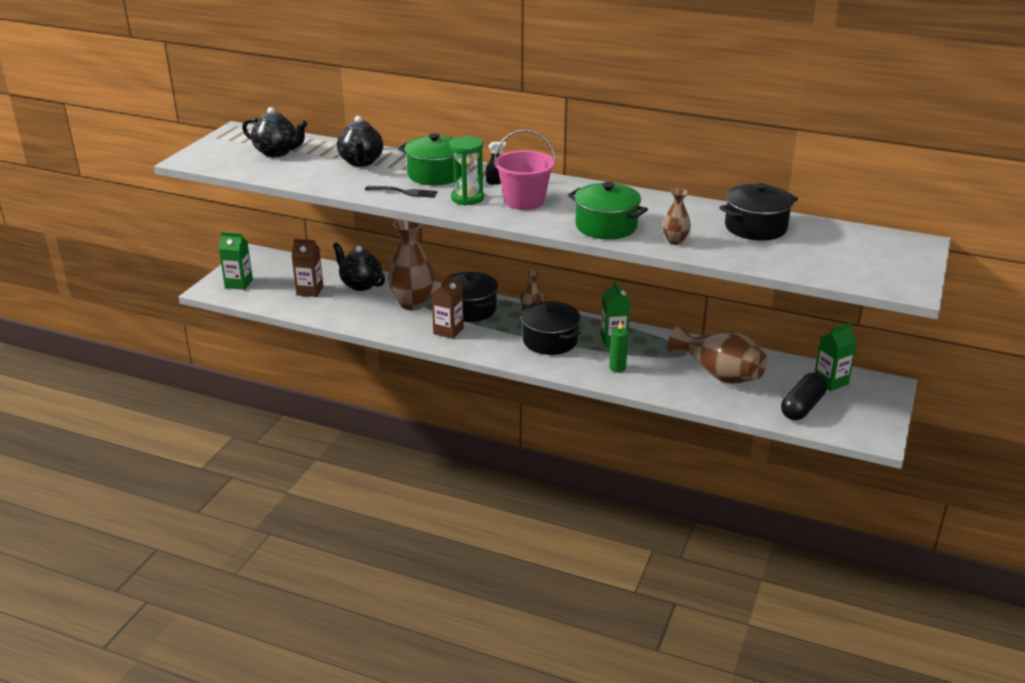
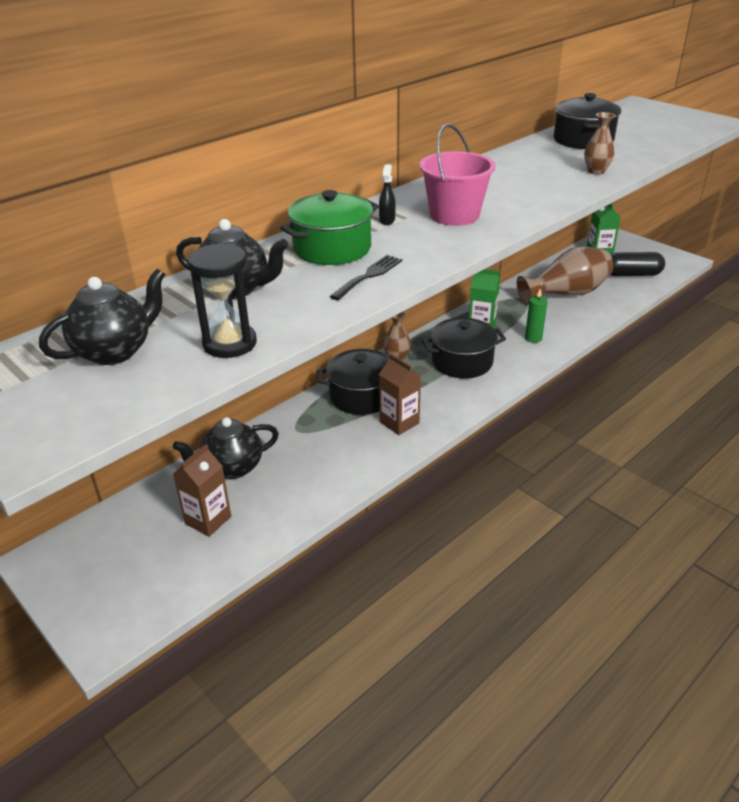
camera: 65 degrees left, 5 degrees up
green carton [219,232,253,290] -> none
brown vase [388,219,435,310] -> none
green hourglass [449,136,484,205] -> none
green pot [568,182,648,239] -> none
black capsule [781,373,827,420] -> black capsule turned 60 degrees counterclockwise [610,252,665,276]
none -> black hourglass [187,243,257,358]

